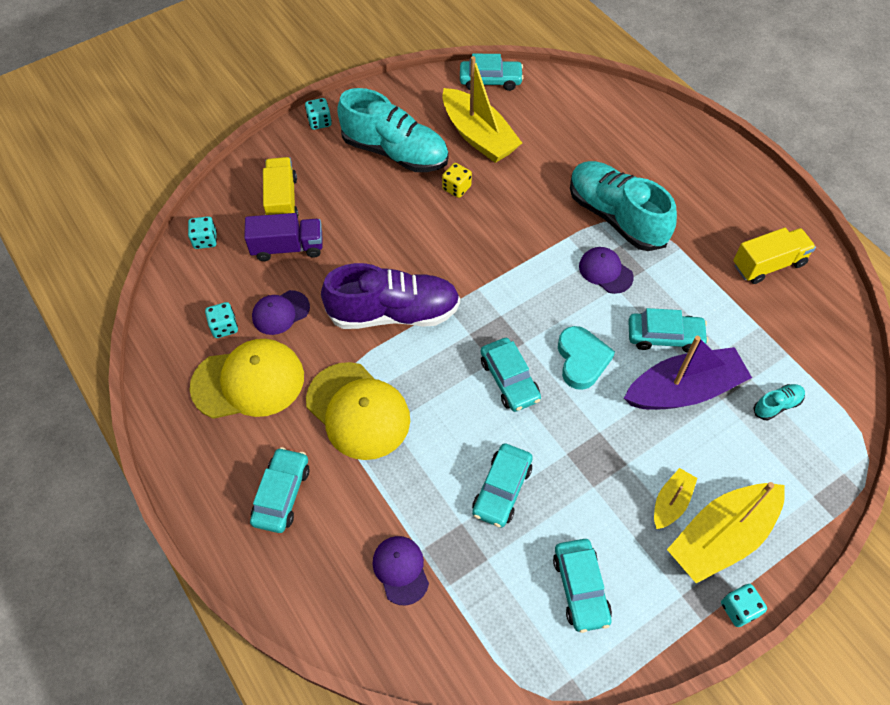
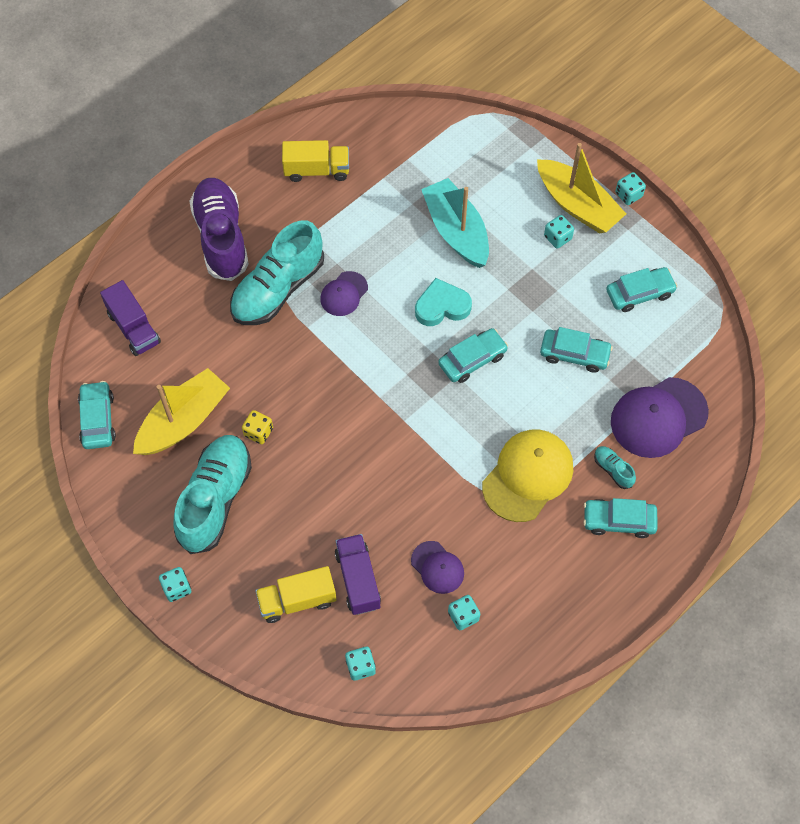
camera: 100 degrees left, 5 degrees up
yellow cap [190,339,304,419] -> none
purple shoe [321,263,460,329] -> purple shoe moved to [190,178,249,281]
purple cap [372,536,429,605] -> purple cap [611,377,709,458], size x1.82
purple boat [624,336,752,410] -> turquoise boat [421,178,489,268]
turquoise car [628,308,708,353] -> none
yellow boat [654,468,697,529] -> turquoise dice [544,215,574,249]
yellow truck [733,228,816,284] -> yellow truck turned 120 degrees clockwise [282,140,349,182]
turquoise shoe [754,384,805,420] -> turquoise shoe moved to [594,446,636,489]
none -> purple truck [100,280,161,356]

